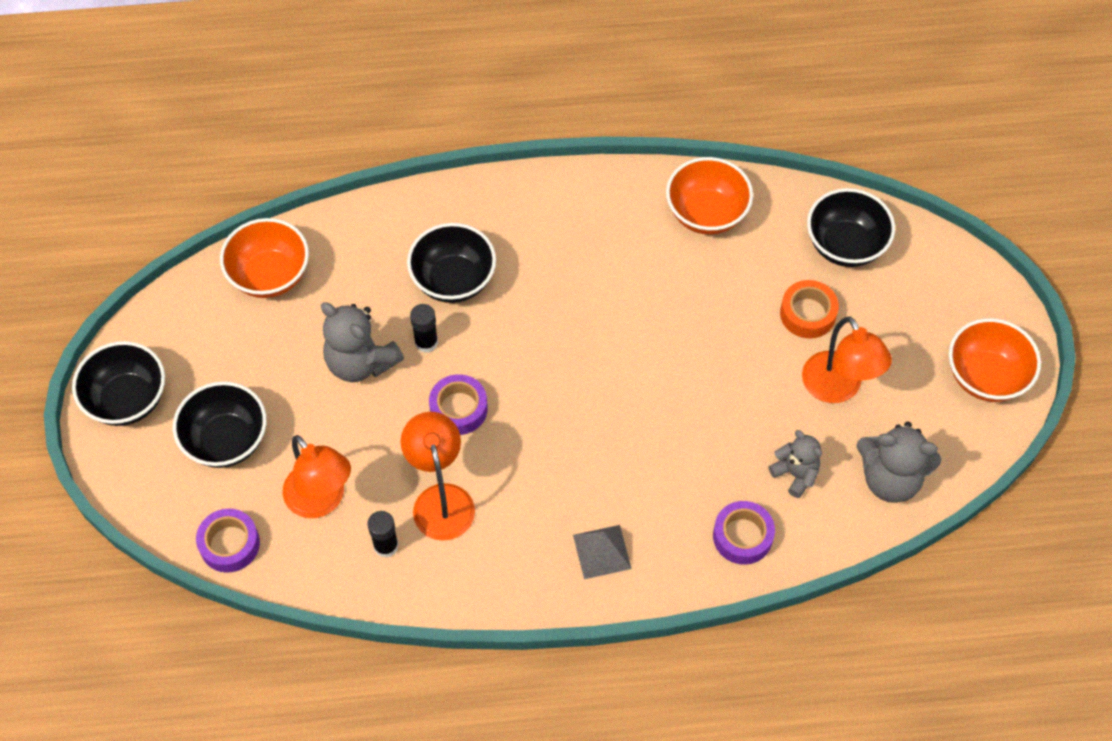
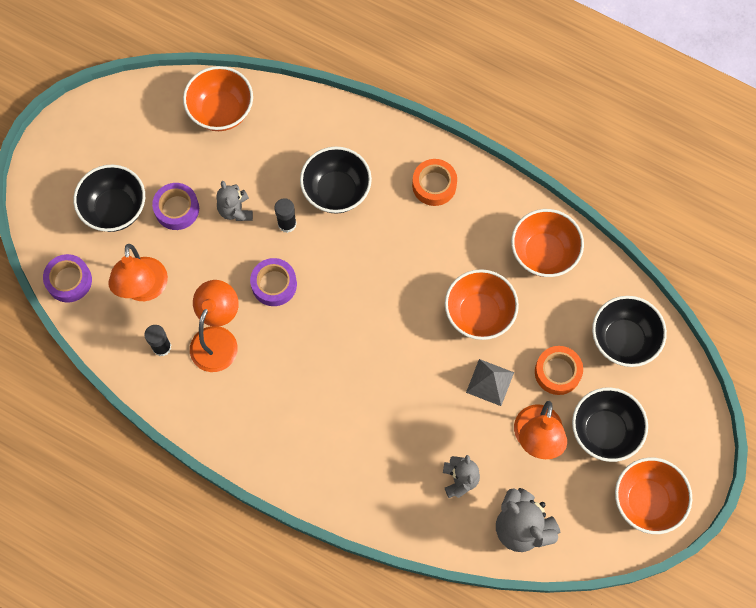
camera: 35 degrees right, 10 degrees up
black bowl [72,341,165,426] -> black bowl moved to [572,387,648,462]
grey teddy bear [321,302,404,382] -> grey teddy bear [216,181,253,221], size x0.62
grey pyramid [573,525,632,579] -> grey pyramid moved to [466,359,514,406]
purple tape [713,501,775,565] -> purple tape moved to [152,183,199,230]
none -> orange tape [412,159,457,206]
none -> orange bowl [445,269,519,340]

